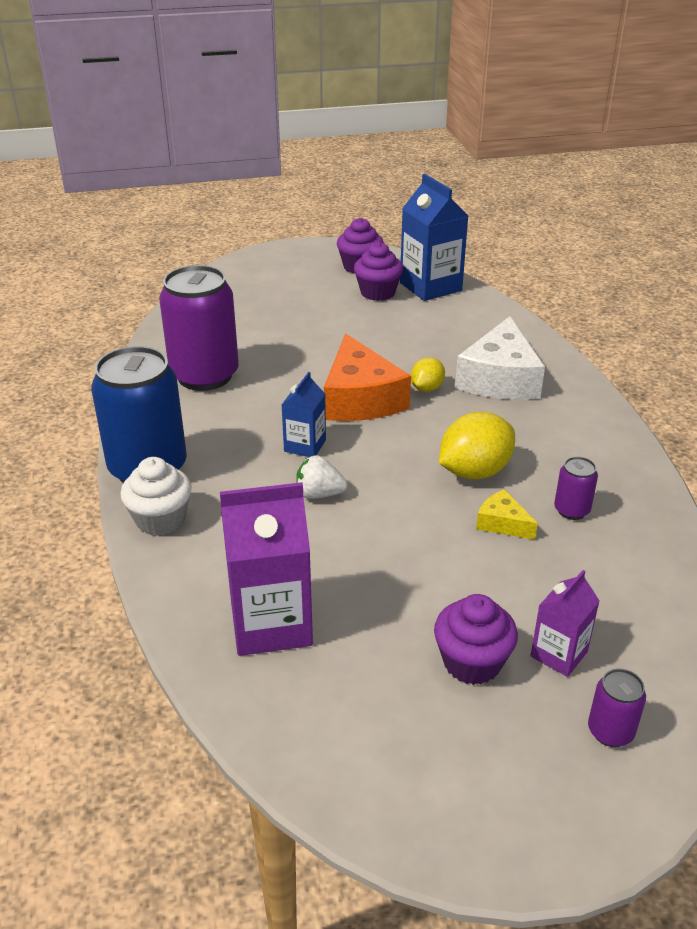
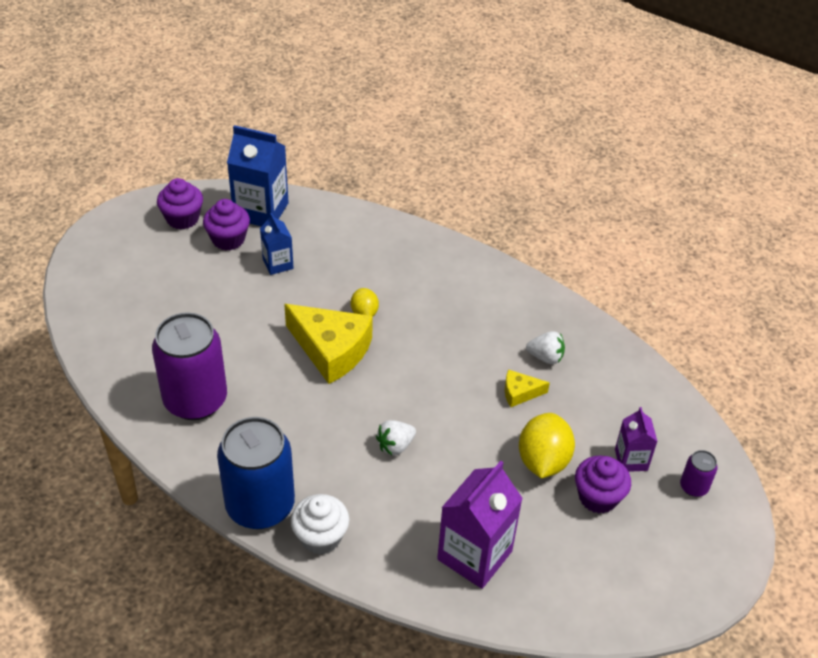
camera: 45 degrees left, 10 degrees up
blue carton [282,372,326,457] -> blue carton moved to [260,213,294,275]
orange cheese [324,334,411,421] -> yellow cheese [284,304,373,384]
yellow lemon [439,412,515,480] -> yellow lemon moved to [519,413,575,478]
white cheese [455,316,545,400] -> none
purple can [554,457,598,520] -> white strawberry [526,331,565,364]

